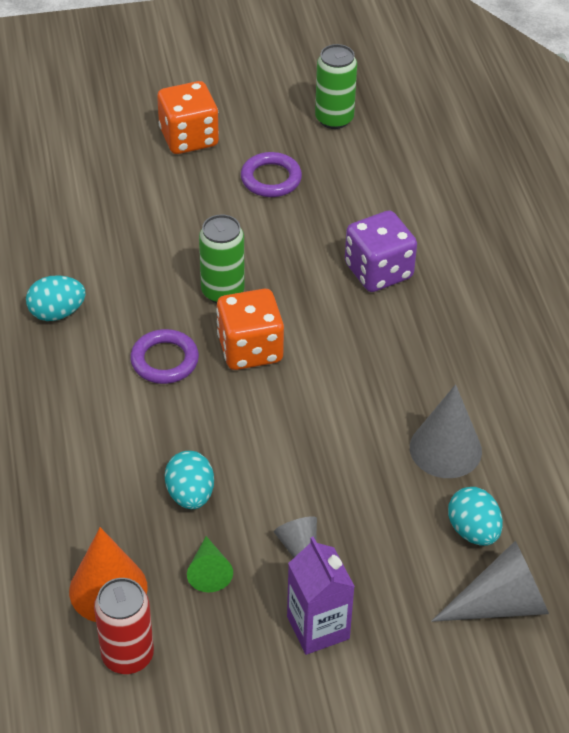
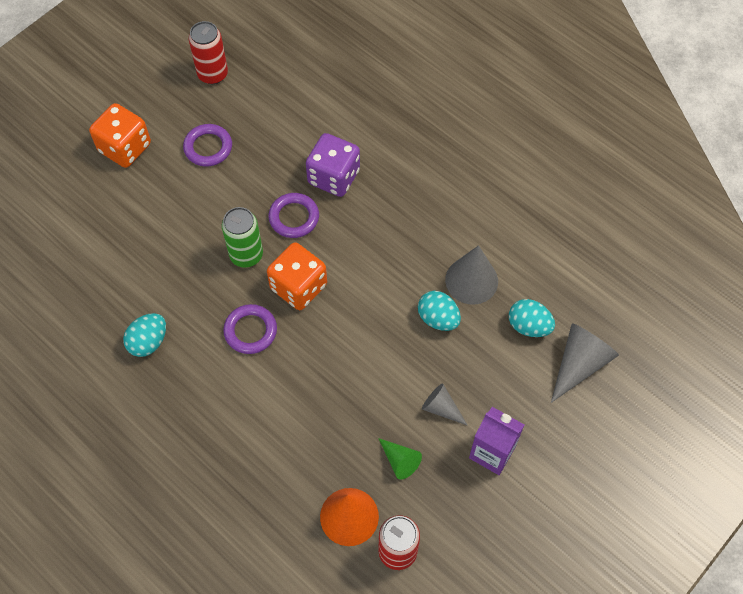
camera: 35 degrees left, 15 degrees up
turquoise egg [165,451,214,509] -> turquoise egg moved to [418,291,461,331]
green can [315,44,357,129] -> red can [189,21,228,84]
none -> purple ring [269,193,319,238]

